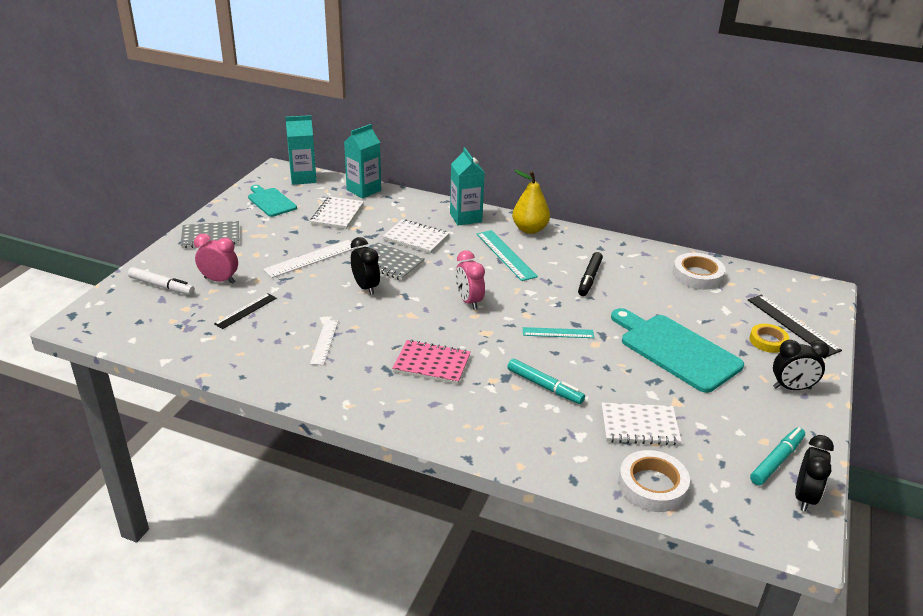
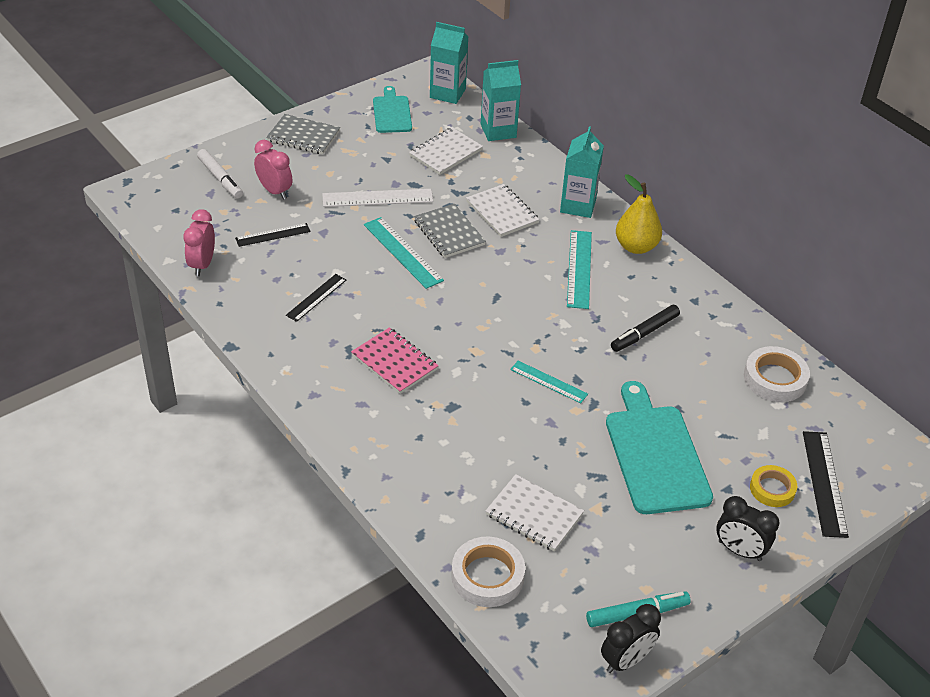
camera: 30 degrees right, 10 degrees up
white ruler [310,320,338,365] -> black ruler [286,274,346,322]
black clock [351,237,380,295] -> turquoise ruler [364,217,444,289]
pink clock [455,250,485,310] -> pink clock moved to [183,209,215,276]
turquoise marker [507,359,585,404] -> none

